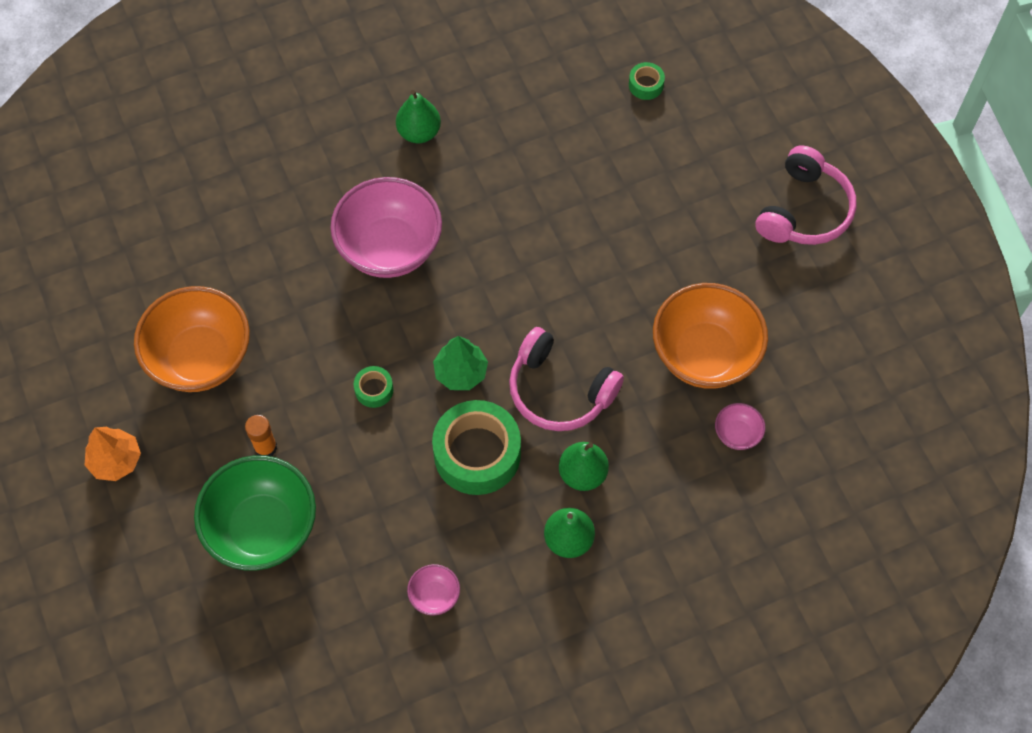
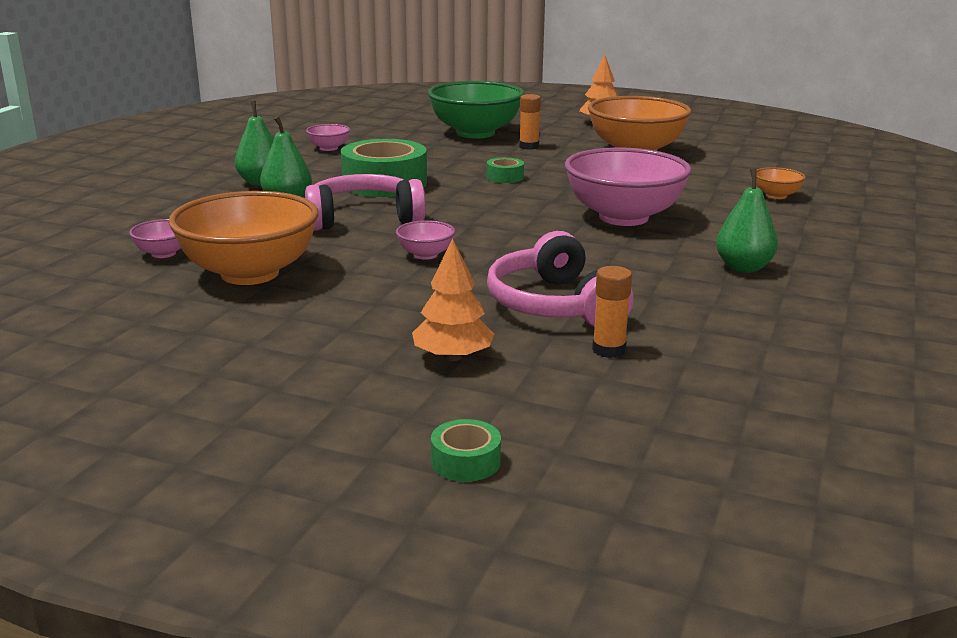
camera: 135 degrees right, 40 degrees down
green tree [433,336,488,390] -> none
green tape [629,62,665,100] -> green tape moved to [431,419,501,482]
pink headphones [755,145,857,245] -> pink headphones moved to [487,231,633,327]
none -> pink bowl [396,220,455,260]
none -> orange tree [412,238,494,361]
none -> orange glue stick [592,266,632,358]
none -> orange bowl [756,167,806,199]

